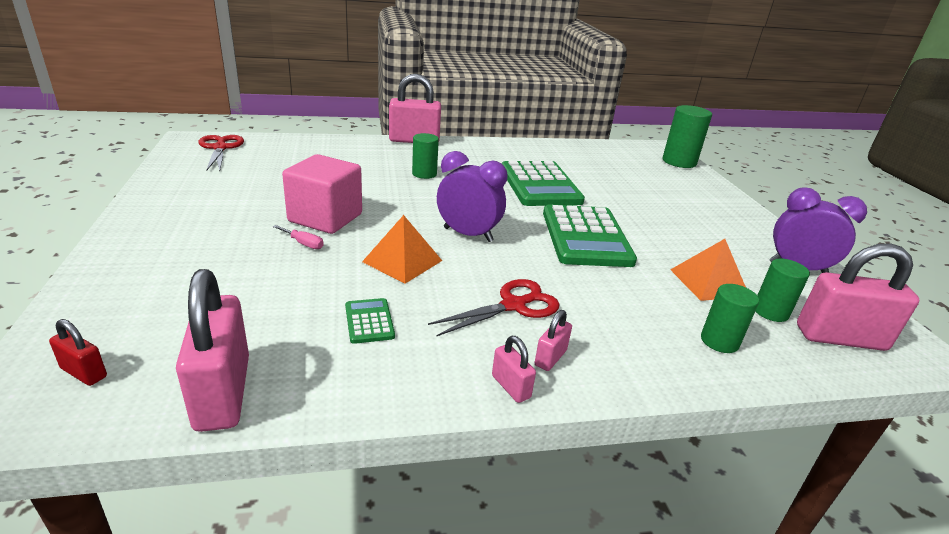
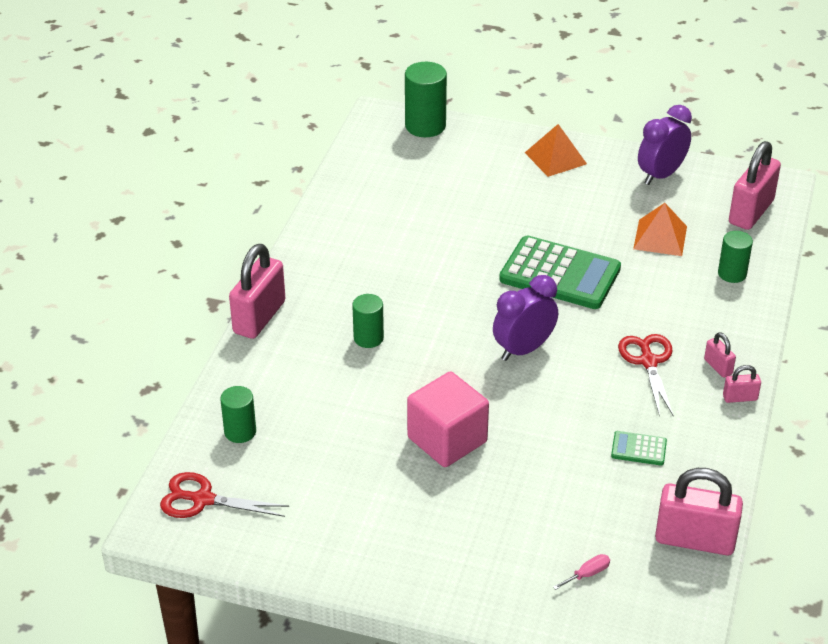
camera: 60 degrees left, 10 degrees up
red padlock [49,319,107,386] -> none
pink screwdriver [273,225,324,249] -> pink screwdriver moved to [553,554,610,590]
orange pyramid [362,215,442,284] -> orange pyramid moved to [525,124,587,177]
green calculator [501,161,585,206] -> none
green cylinder [755,259,810,322] -> green cylinder moved to [220,386,256,443]

